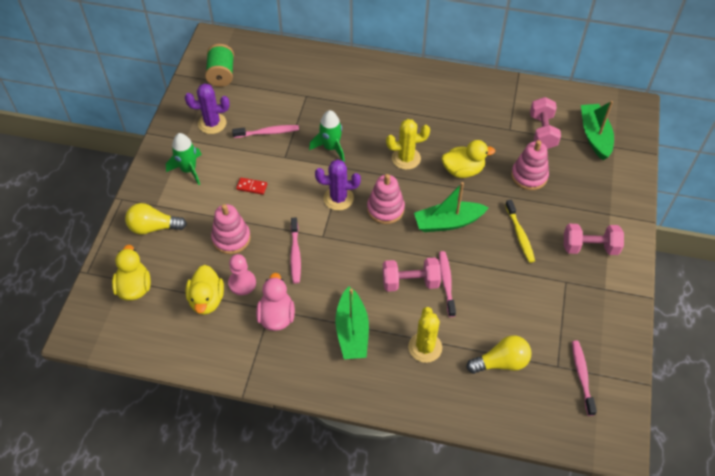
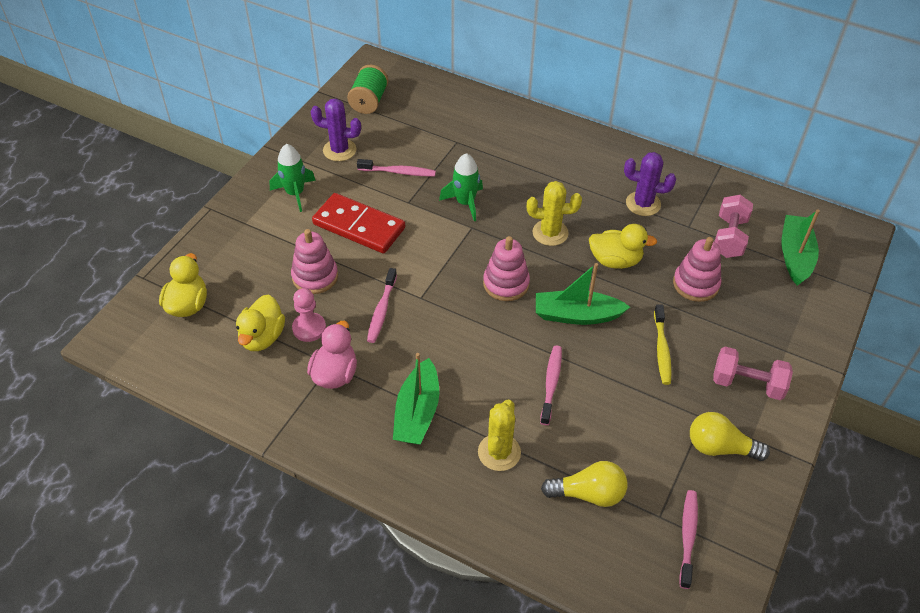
camera: 15 degrees right, 5 degrees down
yellow light bulb [125,203,187,235] -> yellow light bulb moved to [690,412,770,461]
red domino [236,178,267,195] -> red domino [312,193,405,254], size x2.49
purple cactus [315,159,361,211] -> purple cactus moved to [624,152,676,216]
pink dumbbell [383,257,441,292] -> none

